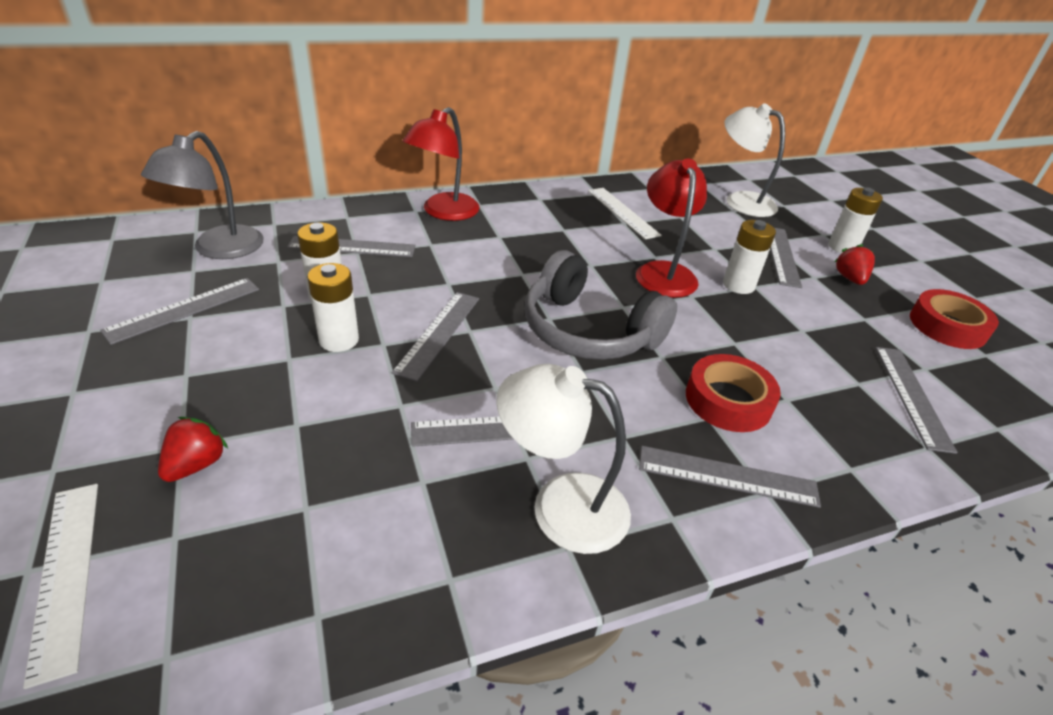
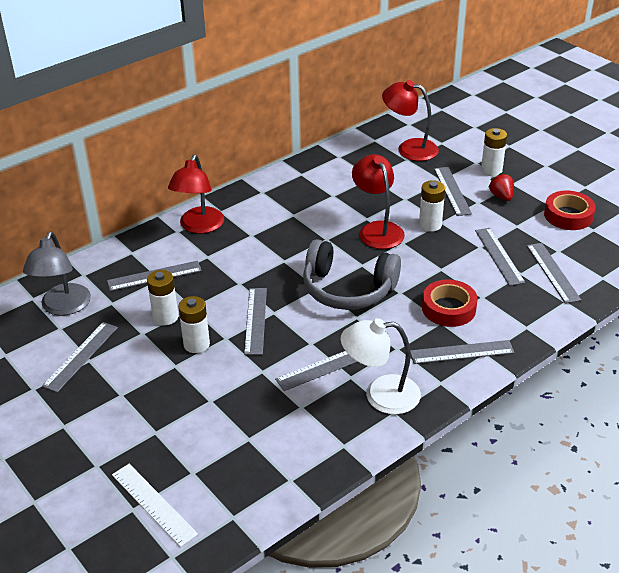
camera: 15 degrees left, 0 degrees up
red strawberry [158,417,228,482] -> none
white ruler [588,188,662,239] -> none
white lamp [724,103,785,217] -> red lamp [382,80,439,161]
none -> grey ruler [475,228,525,286]

